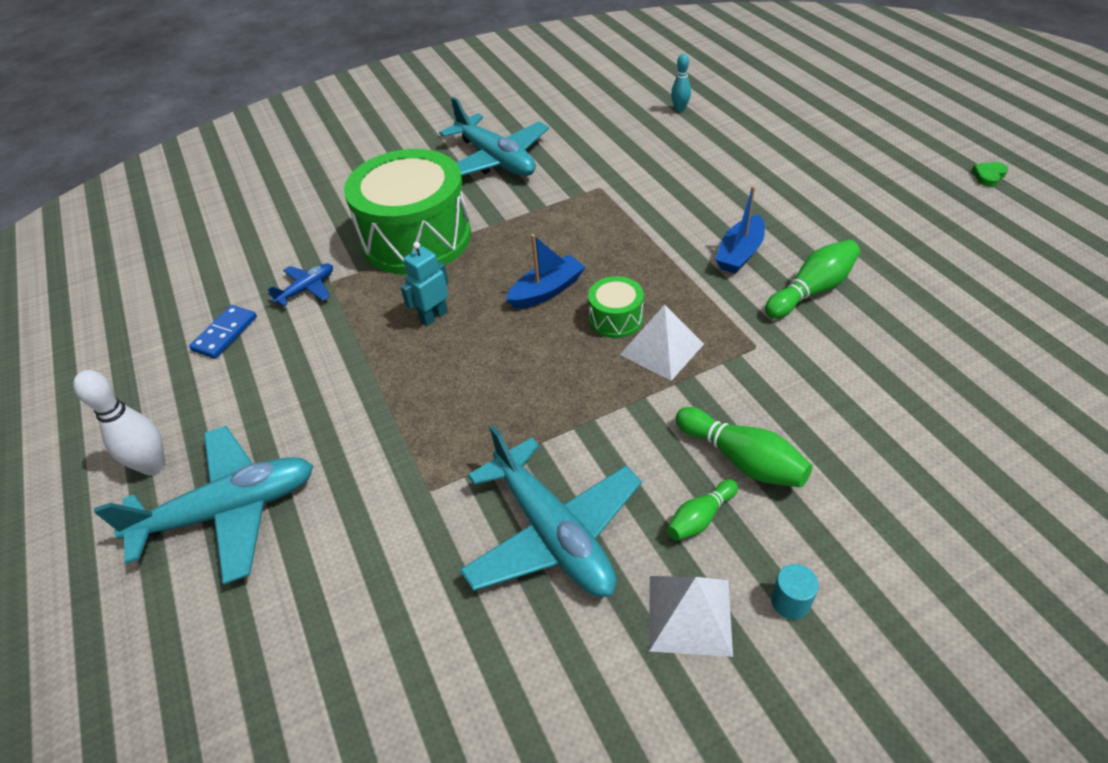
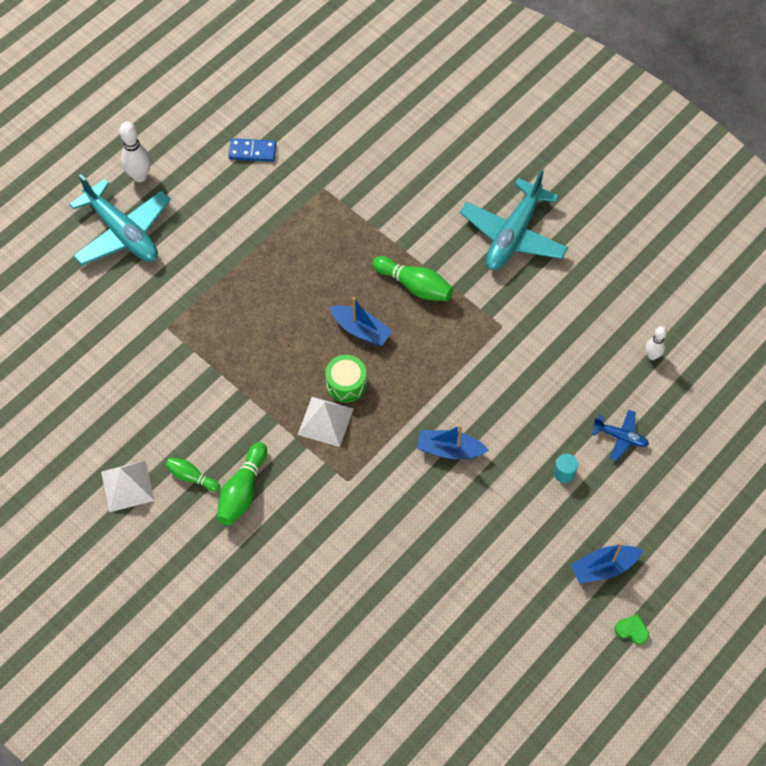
camera: 65 degrees right, 15 degrees up
blue plane [268,264,333,306] -> blue plane moved to [592,410,649,461]
green drum [344,149,471,275] -> none
turquoise robot [401,242,449,326] -> none
turquoise plane [460,425,642,597] -> none
turquoise bowling pin [671,54,691,112] -> white bowling pin [645,326,667,360]
green bowling pin [765,240,860,319] -> green bowling pin moved to [372,256,454,301]
turquoise cylinder [771,564,819,620] -> turquoise cylinder moved to [554,454,578,483]
none -> blue boat [571,542,643,584]

